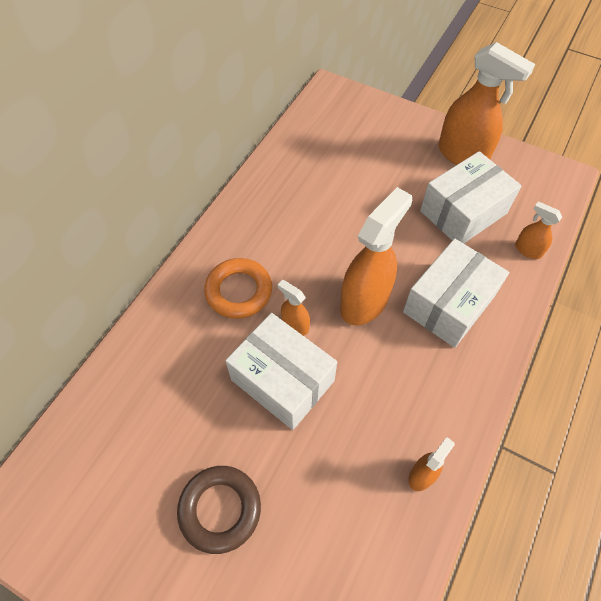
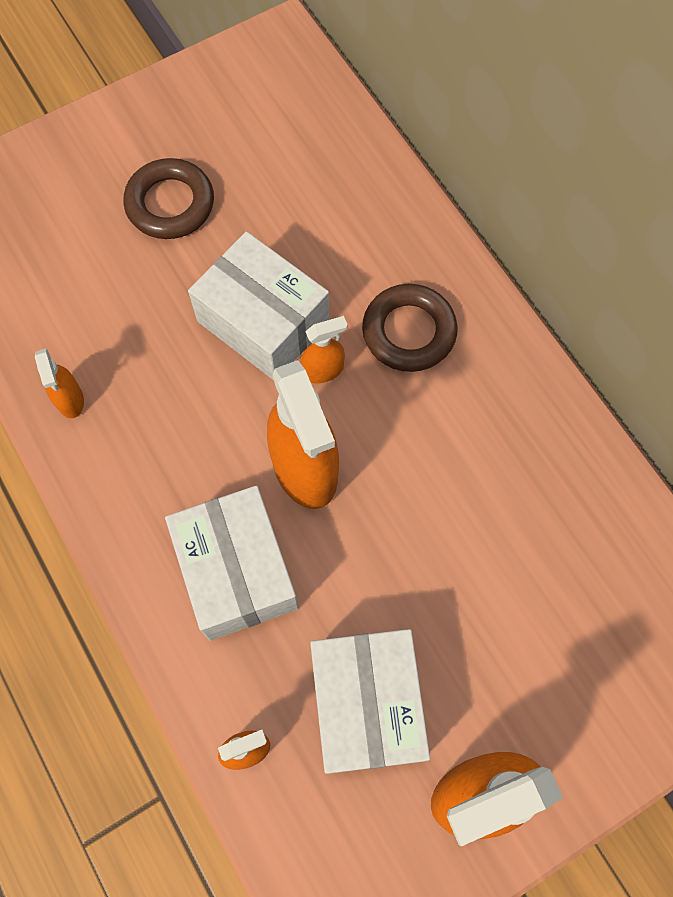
camera: 120 degrees right, 10 degrees up
orange ring [204,258,272,319] -> brown ring [362,284,458,372]
white box [225,313,337,430] -> white box turned 60 degrees clockwise [188,231,329,380]

